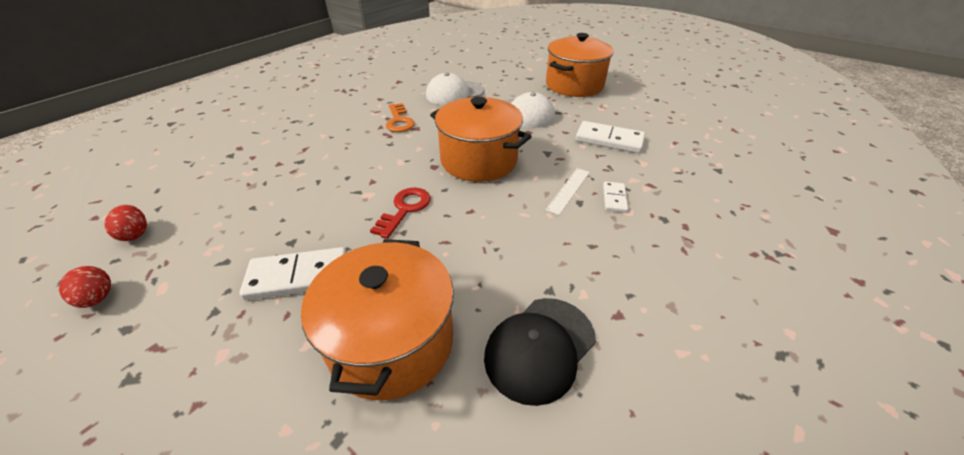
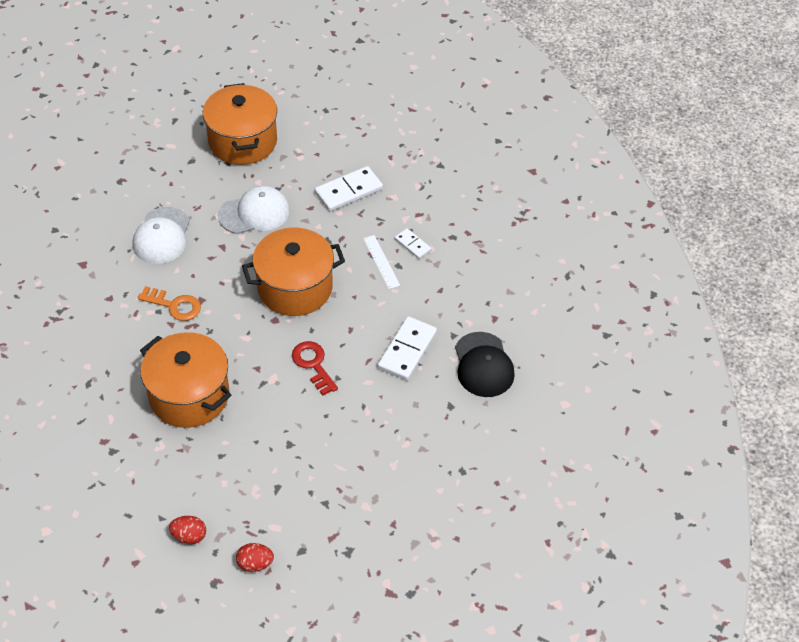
camera: 55 degrees left, 10 degrees up
white domino [239,247,347,300] -> white domino moved to [378,316,437,380]
orange pot [301,239,454,400] -> orange pot moved to [140,332,231,428]

